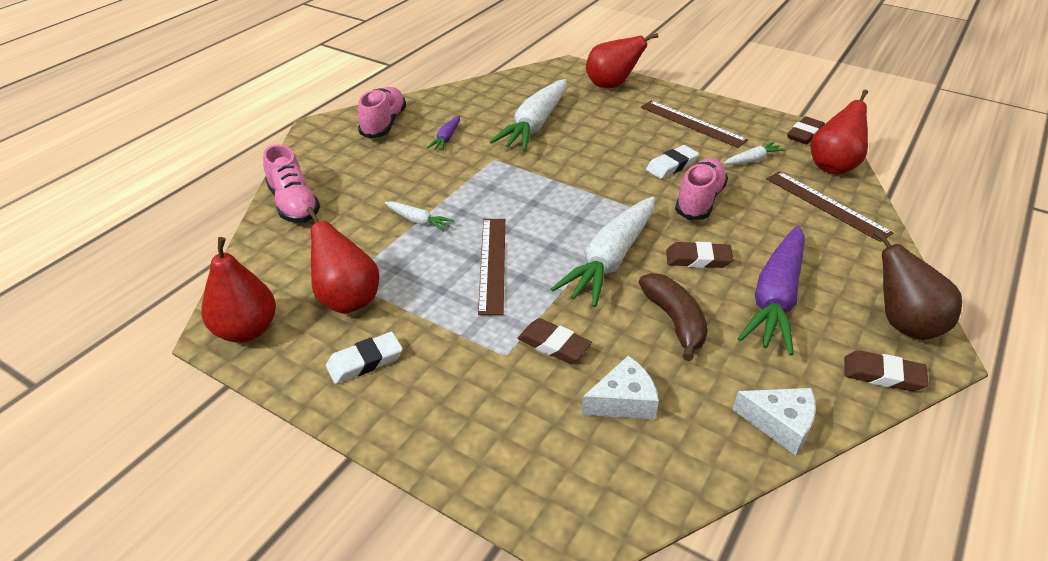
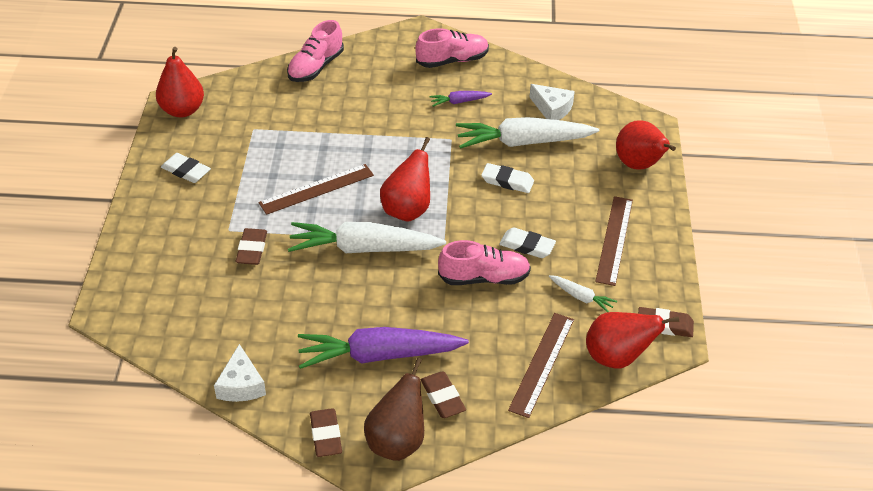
camera: 60 degrees right, 5 degrees up
red pear [306,207,379,314] -> red pear moved to [380,137,430,221]
white carrot [385,201,454,232] -> none
white cheese [581,356,659,419] -> white cheese moved to [530,84,575,120]
brown banana [639,273,708,361] -> none
brown eraser [666,242,734,268] -> brown eraser moved to [420,371,466,418]
none -> white eraser [481,163,534,193]

